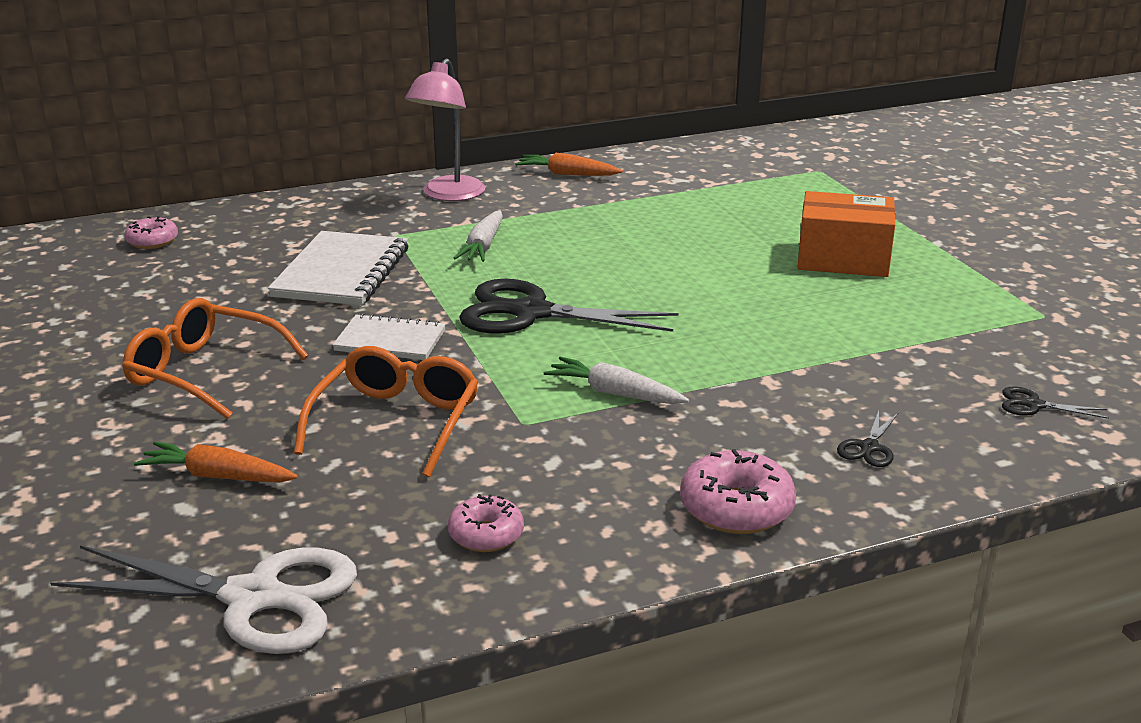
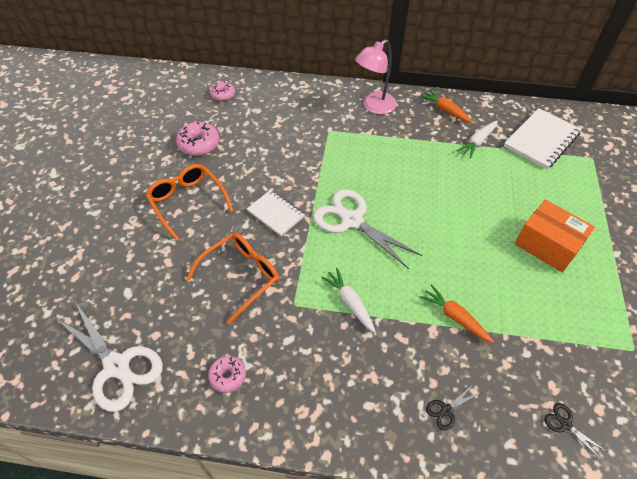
camera: 30 degrees right, 25 degrees up
orange carrot [134,442,298,482] -> orange carrot moved to [420,284,494,343]
white notebook [268,231,409,306] -> white notebook moved to [504,108,581,169]
white carrot [454,210,503,262] -> white carrot moved to [457,121,498,159]
black scissors [459,279,679,333] -> white scissors [313,189,422,269]
pink donut [680,449,796,534] -> pink donut moved to [176,121,219,156]

